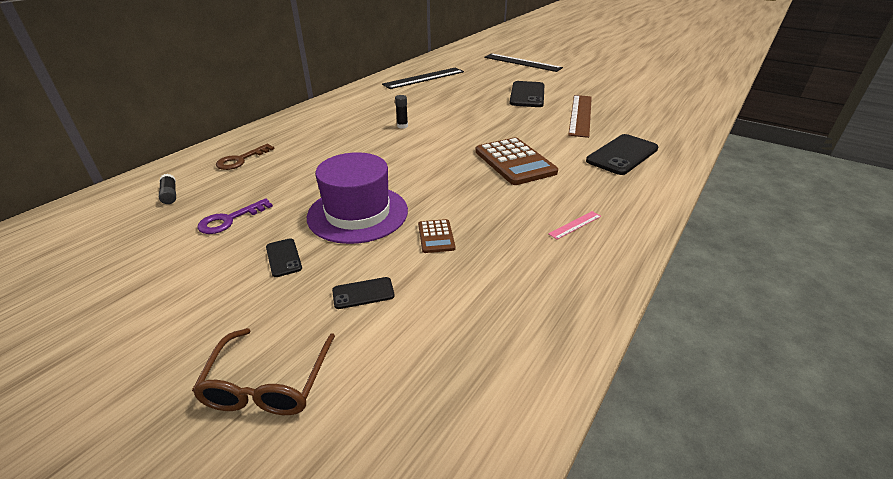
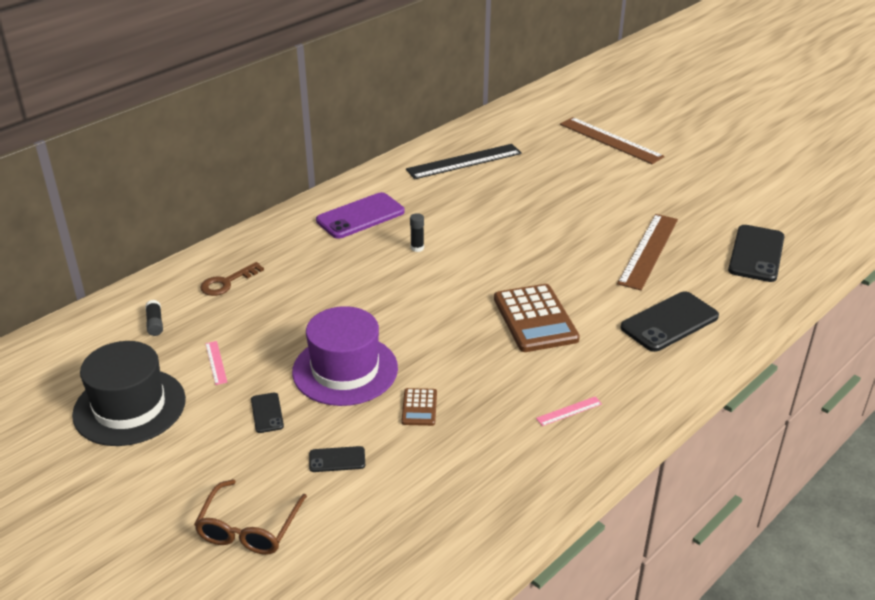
camera: 10 degrees right, 0 degrees up
purple key [197,198,273,234] -> pink ruler [205,341,227,385]
black ruler [484,53,563,72] -> brown ruler [560,117,665,164]
black phone [509,81,544,107] -> black phone moved to [728,225,785,282]
none -> black hat [72,341,186,446]
none -> purple phone [316,192,405,239]

